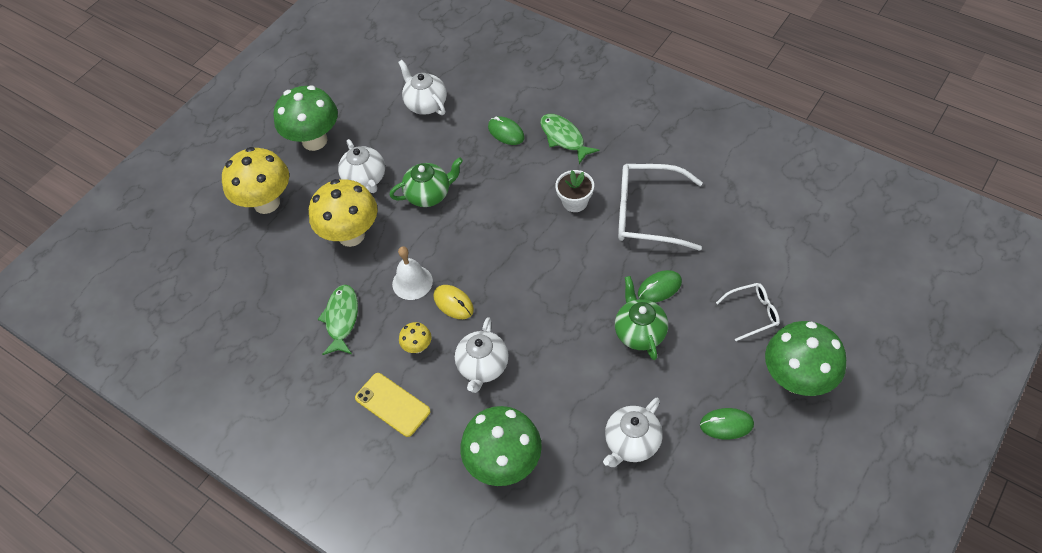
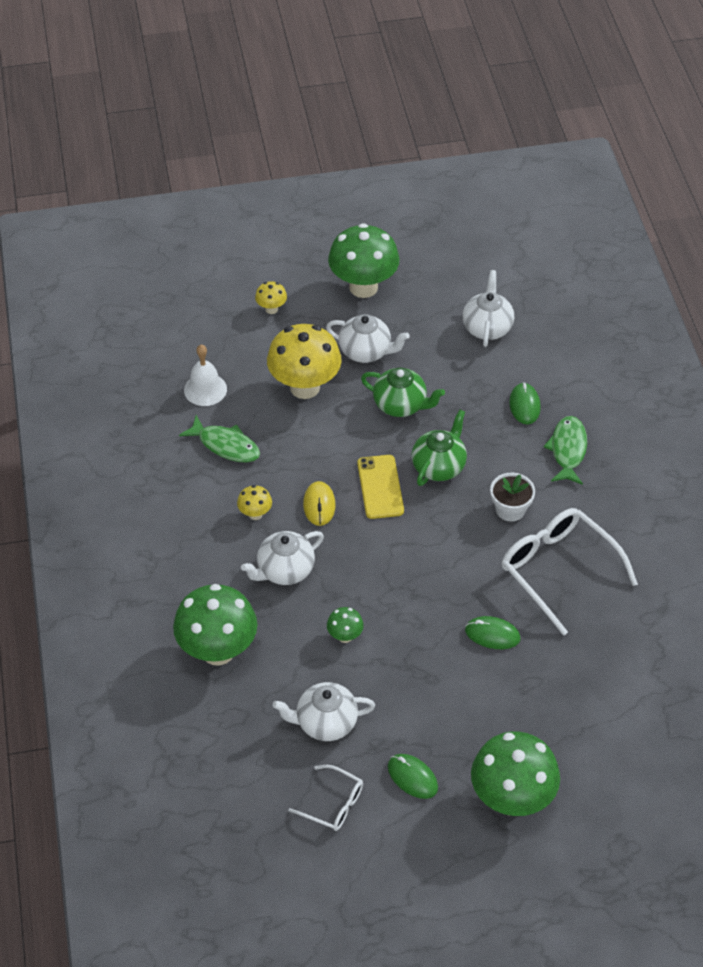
camera: 40 degrees right, 5 degrees down
yellow mushroom [222,147,289,214] -> yellow mushroom [255,281,287,314], size x0.45
green fish [318,285,358,355] -> green fish turned 75 degrees clockwise [179,415,260,463]
white teapot [338,139,385,193] -> white teapot turned 90 degrees counterclockwise [326,314,410,363]
yellow phone [355,373,431,437] -> yellow phone moved to [357,455,404,519]
white bell [392,247,433,300] -> white bell moved to [184,345,227,406]
green teapot [615,276,668,360] -> green teapot moved to [412,410,467,486]
white glasses [716,283,780,341] -> white glasses moved to [288,765,363,831]
none -> green mushroom [327,607,364,643]

